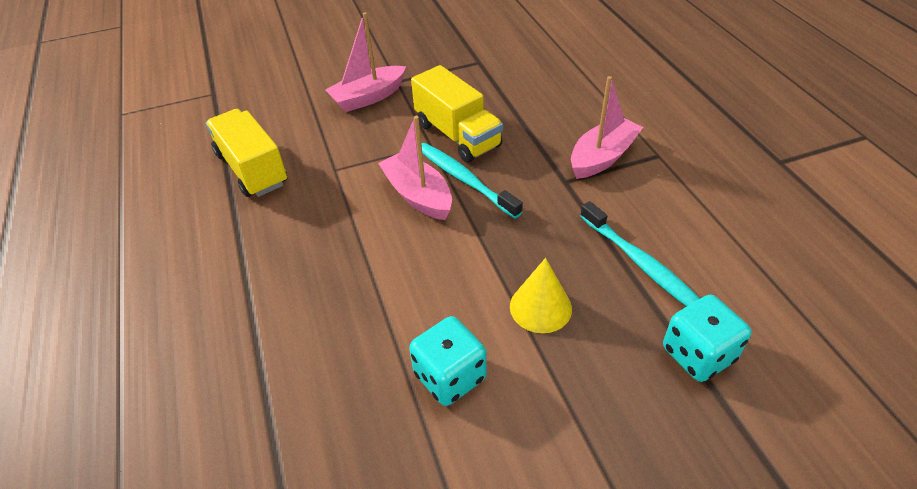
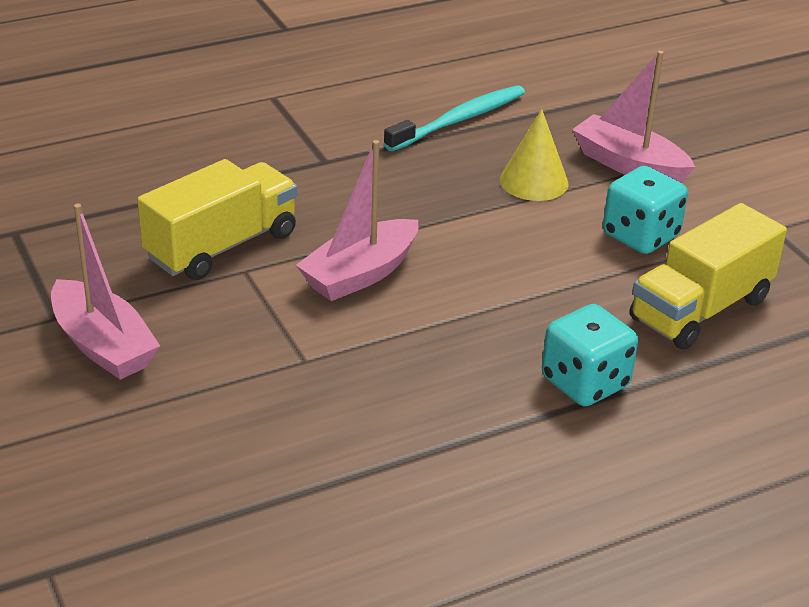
camera: 100 degrees left, 10 degrees down
yellow truck [206,109,287,197] -> yellow truck moved to [630,203,787,350]
turquoise toothbrush [421,143,523,218] -> none
pink boat [571,76,643,179] -> pink boat moved to [572,51,695,183]
turquoise dice [663,295,752,382] -> turquoise dice moved to [542,304,638,407]

